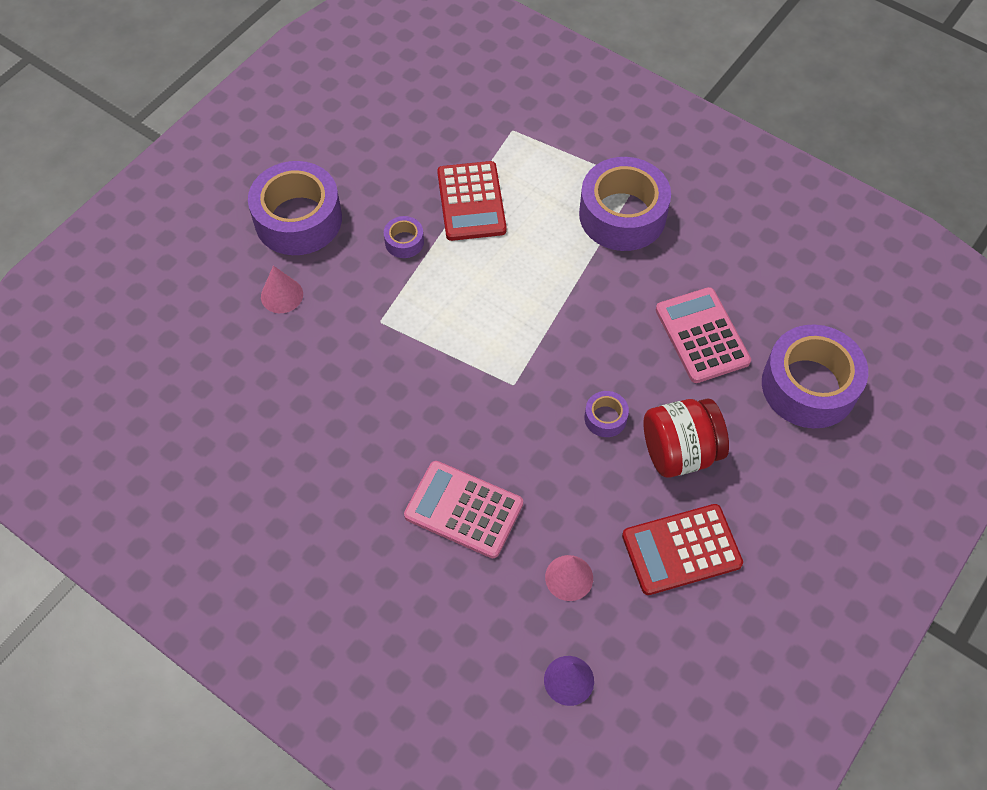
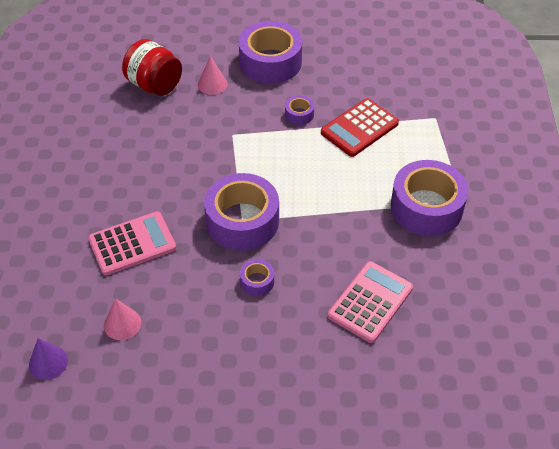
camera: 55 degrees right, 10 degrees down
pink calculator [404,461,523,558] -> pink calculator turned 75 degrees clockwise [88,212,176,275]
red calculator [622,504,743,595] -> none
red jar [643,399,729,477] -> red jar moved to [122,39,182,96]
purple tape [762,324,868,428] -> purple tape moved to [204,173,279,251]

